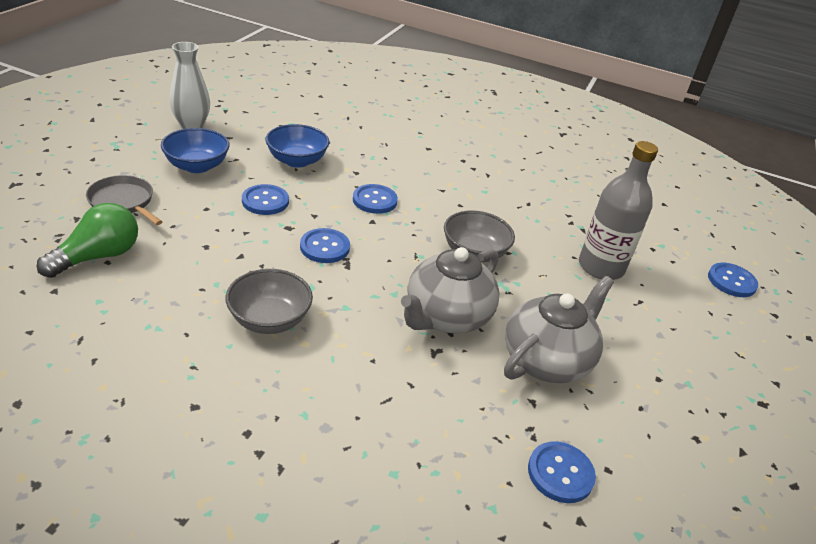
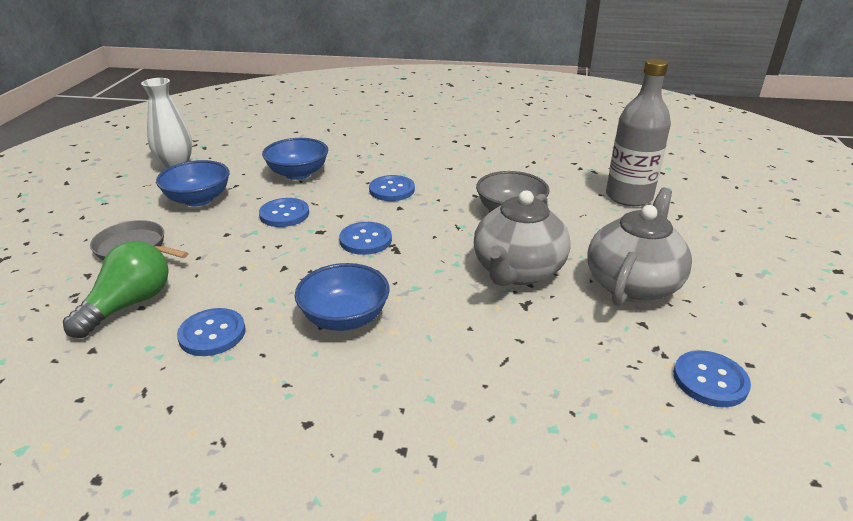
camera: 10 degrees left, 5 degrees down
grey bowl [226,269,313,334] -> blue bowl [295,263,390,331]
blue button [708,263,758,297] -> blue button moved to [177,308,246,356]

